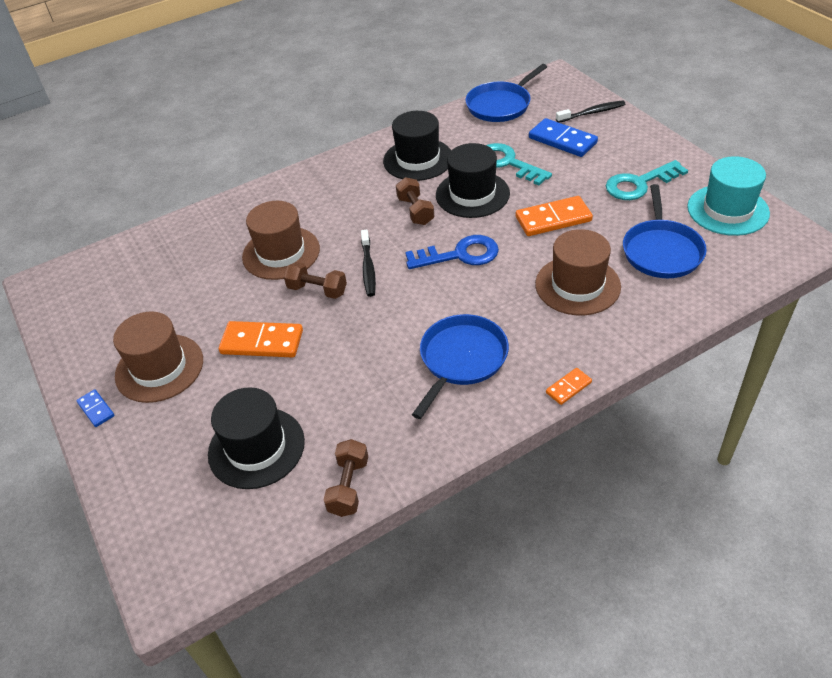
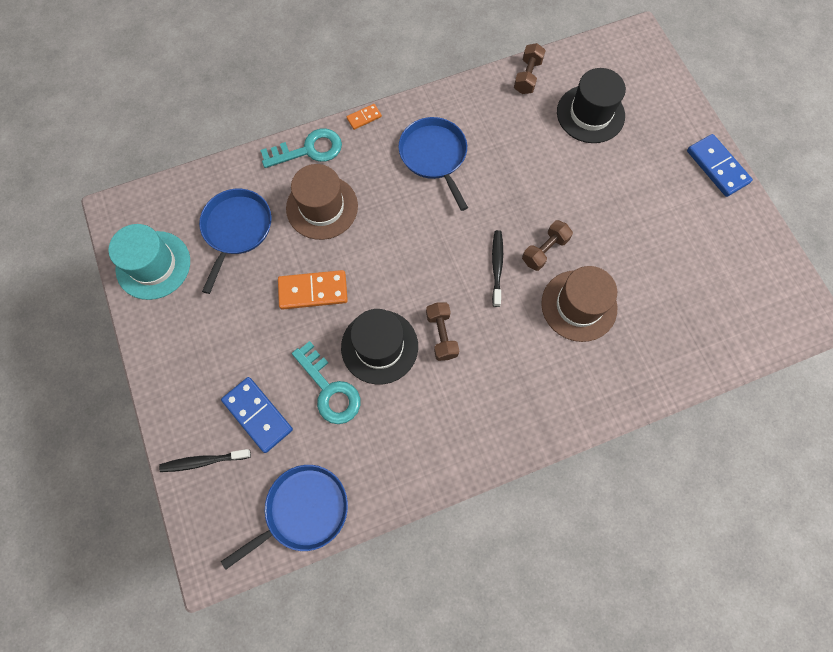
camera: 175 degrees left, 25 degrees up
blue domino [76,389,115,427] -> blue domino [687,134,753,197], size x1.91
brown hat [113,311,203,403] -> none
orange domino [219,321,303,358] -> none
brown dumbbell [284,262,347,299] -> brown dumbbell turned 75 degrees counterclockwise [522,220,573,271]
black hat [383,111,451,181] -> none
blue key [405,235,499,269] -> none
blue pan [412,314,509,419] -> blue pan turned 120 degrees clockwise [398,117,468,211]
turquoise key [606,160,688,200] -> turquoise key moved to [261,129,342,168]

